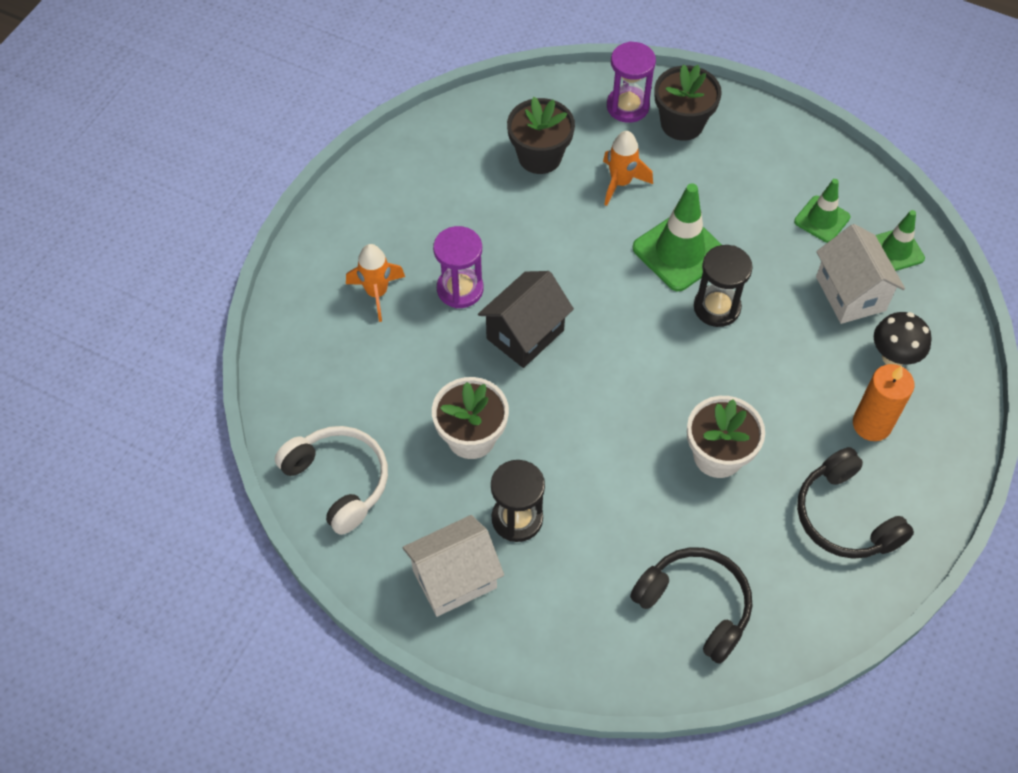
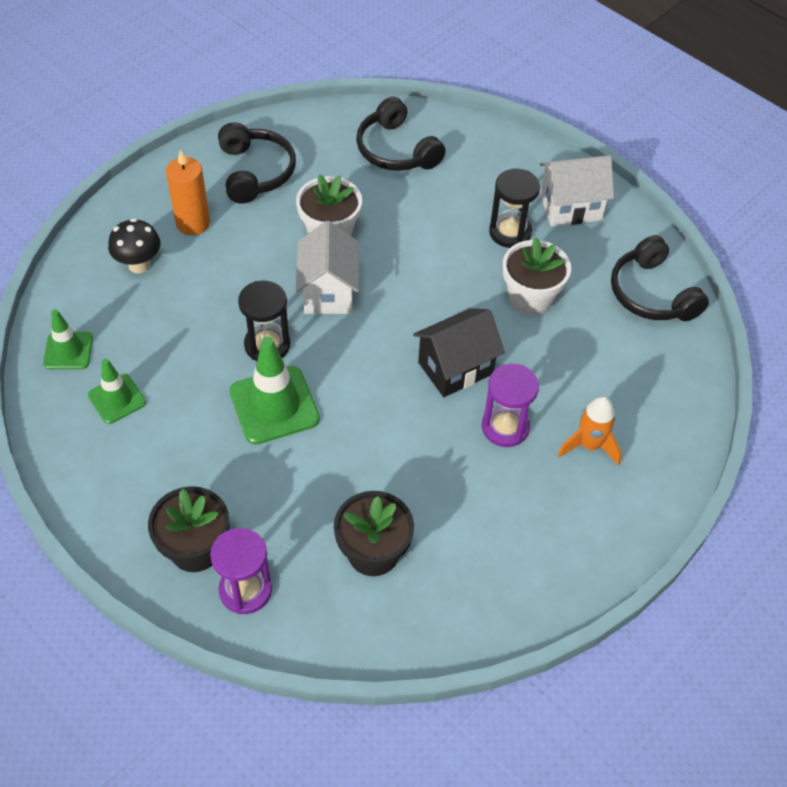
camera: 165 degrees left, 5 degrees down
white headphones [275,426,388,535] -> black headphones [611,235,709,321]
orange rocket [603,131,653,206] -> none
white house [816,224,905,324] -> white house moved to [296,221,359,314]

